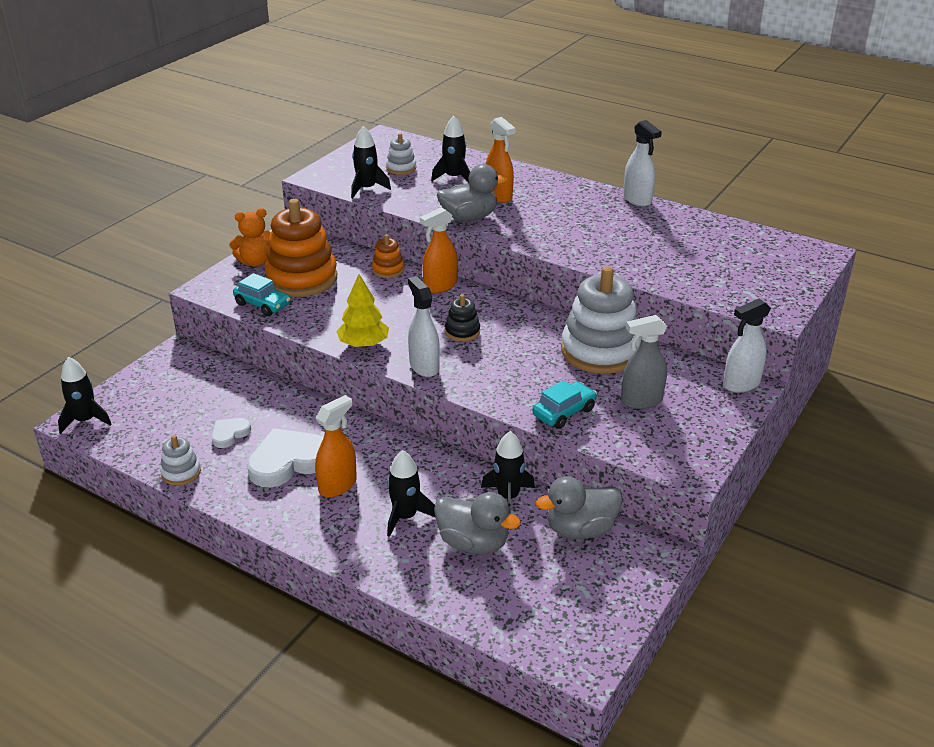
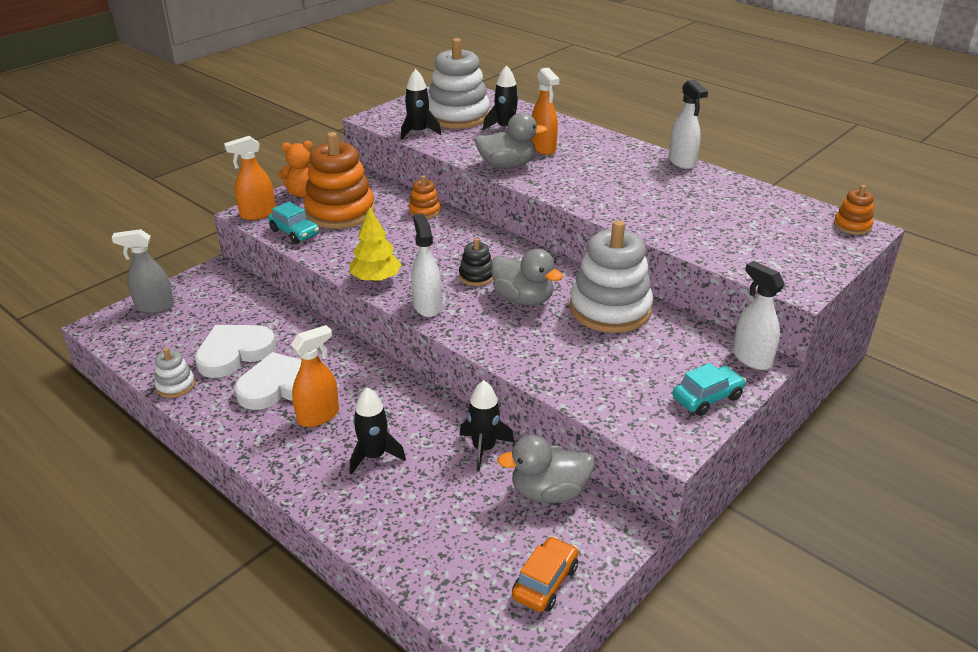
camera: 10 degrees right, 0 degrees up
black rocket [58,357,112,434] -> none
white heart [211,418,251,448] -> white heart [195,325,276,378], size x1.92
white stacking toy [386,133,416,175] -> white stacking toy [428,38,490,129], size x2.17
orange spray bottle [420,207,458,293] -> orange spray bottle moved to [224,136,276,220]
grey duck [434,492,521,554] -> grey duck moved to [491,249,563,306]
turquoise car [532,380,597,429] -> turquoise car moved to [672,363,746,416]
grey spray bottle [621,315,667,409] -> grey spray bottle moved to [112,229,174,313]
white spray bottle [723,298,771,393] -> white spray bottle turned 75 degrees clockwise [733,261,785,370]
none -> orange car [512,536,578,612]
none -> orange stacking toy [834,185,874,235]

